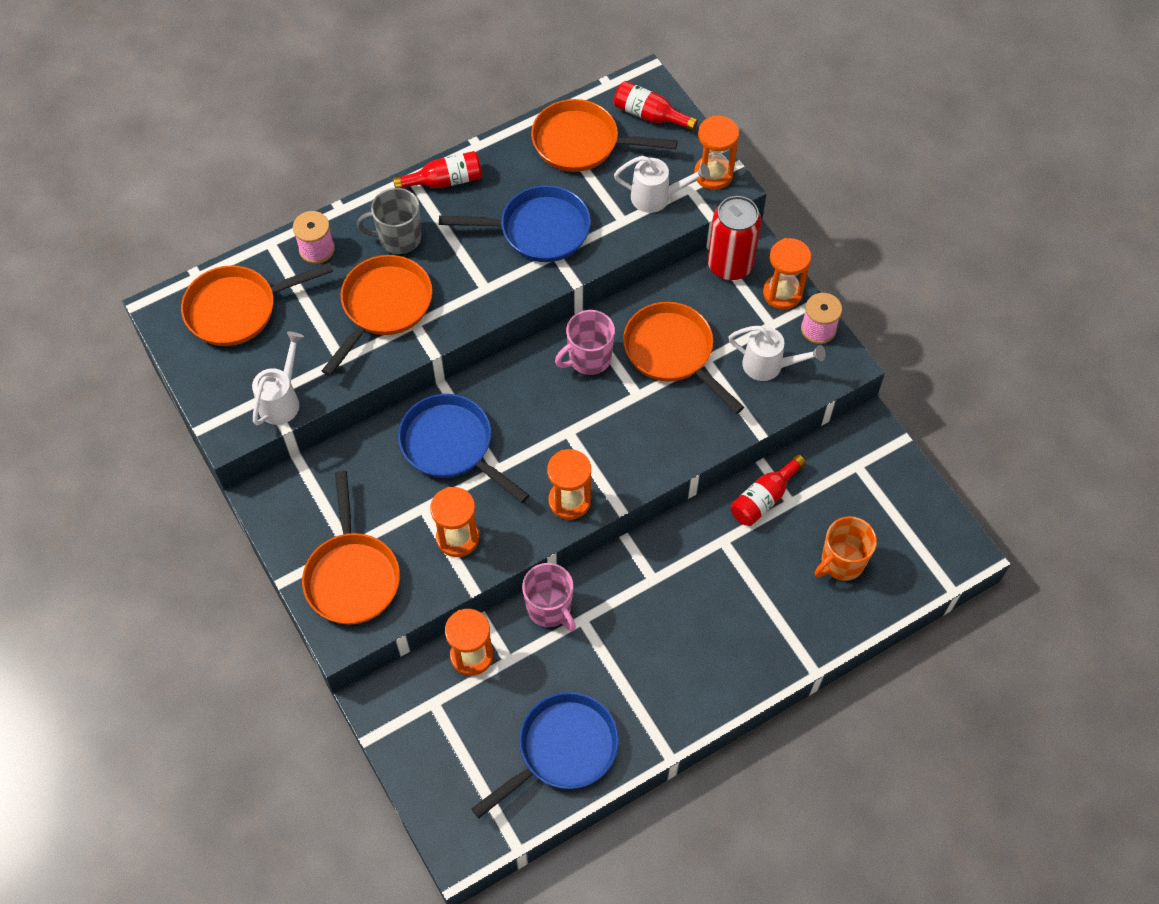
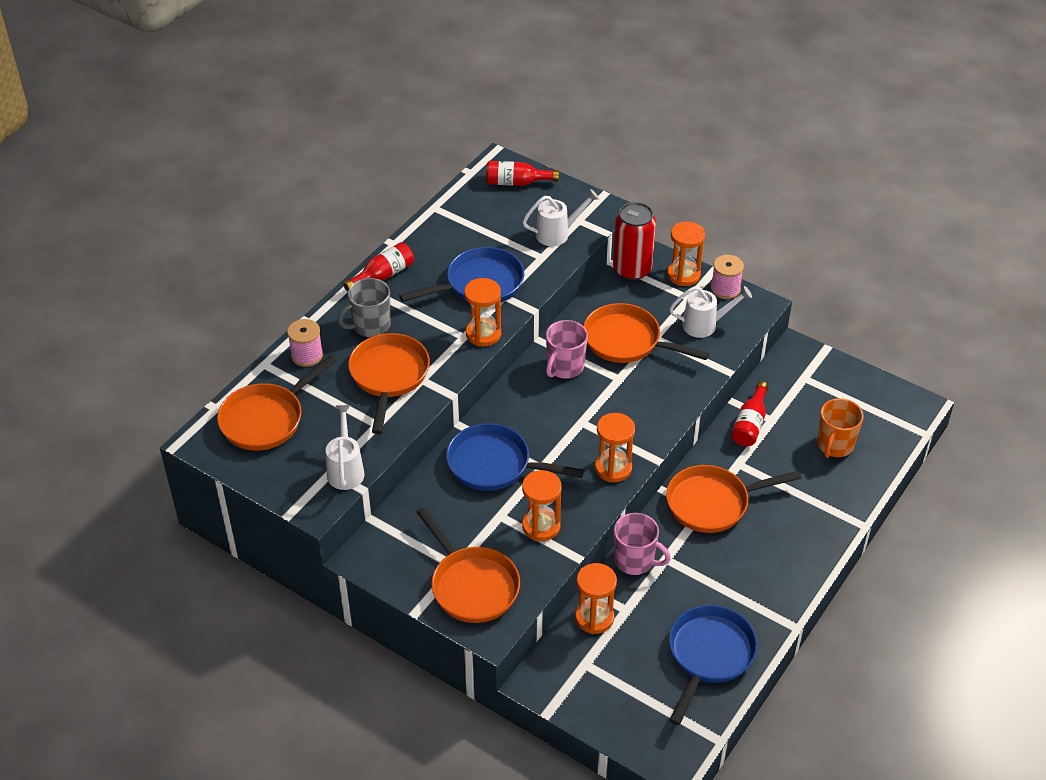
camera: 25 degrees left, 15 degrees down
orange pan [531,99,678,172] -> orange pan moved to [666,465,802,533]
orange hourglass [694,115,739,190] -> orange hourglass moved to [464,278,501,346]

